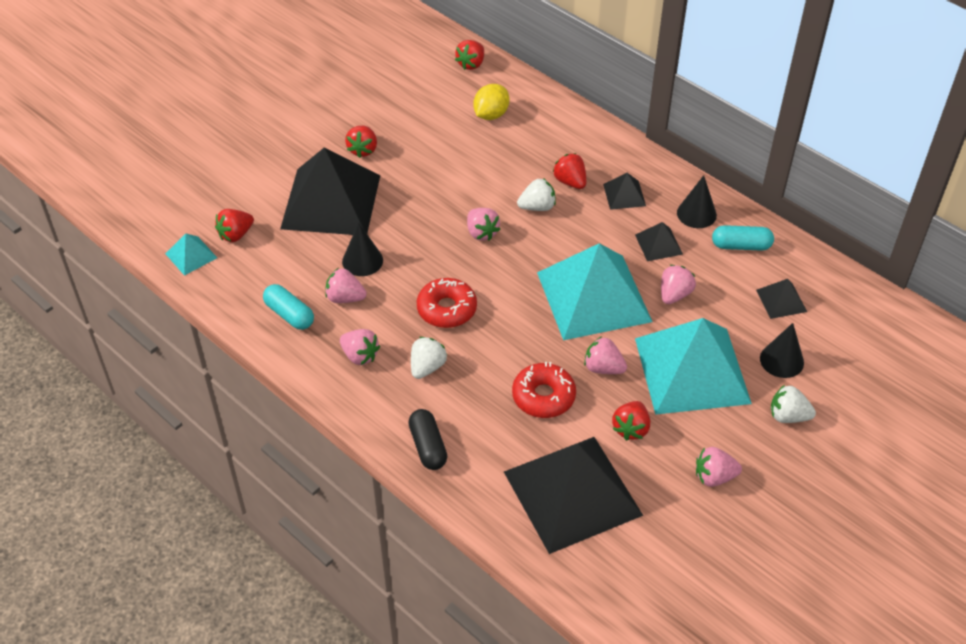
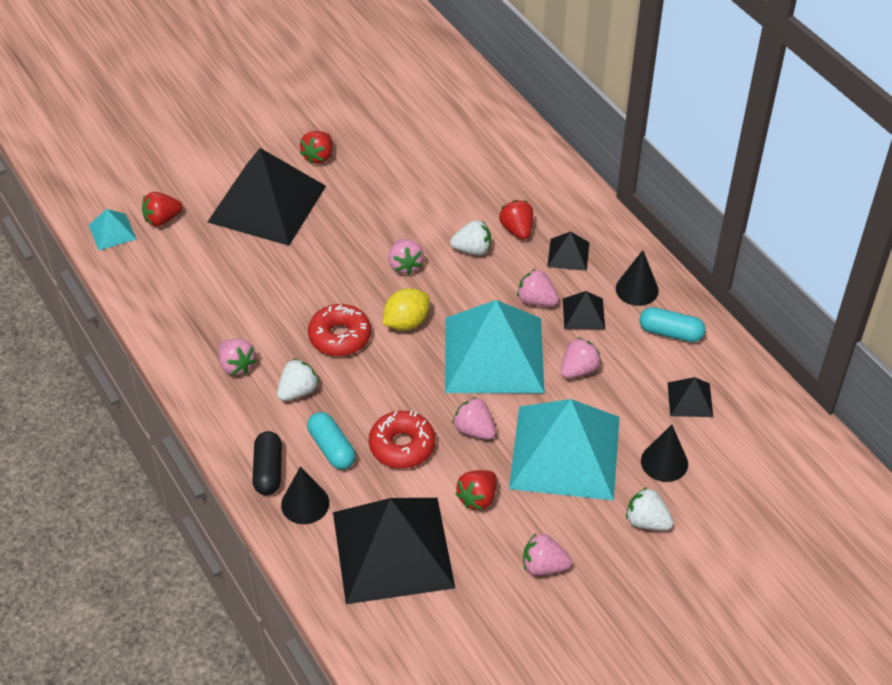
camera: 15 degrees right, 0 degrees up
turquoise capsule [263,284,314,330] -> turquoise capsule moved to [307,412,356,469]
pink strawberry [325,268,367,303] -> pink strawberry moved to [517,269,559,306]
black cone [342,222,383,276] -> black cone moved to [281,466,329,524]
red strawberry [455,40,484,70] -> none
yellow lemon [473,84,510,120] -> yellow lemon moved to [383,288,430,330]

